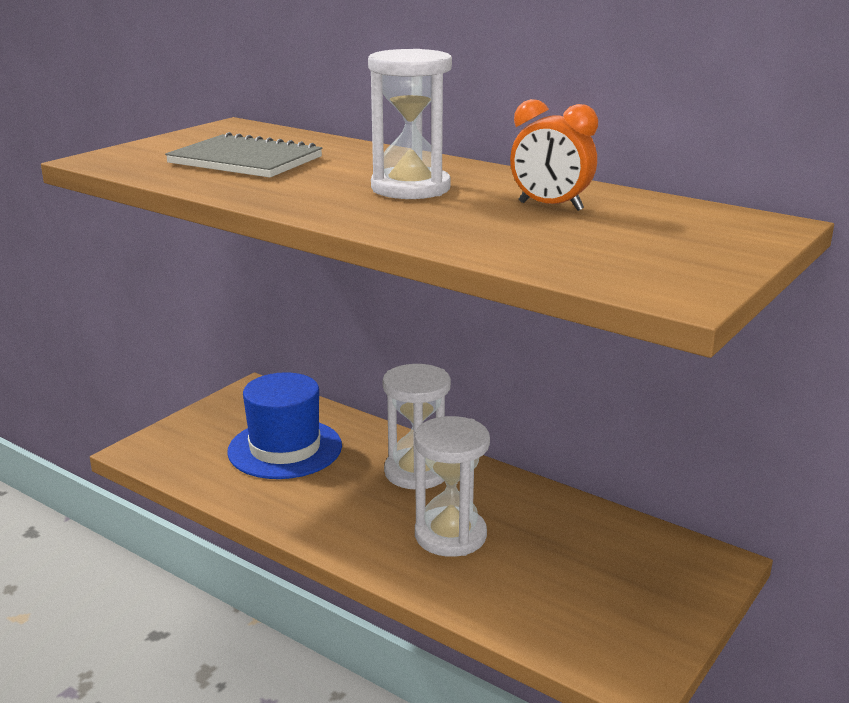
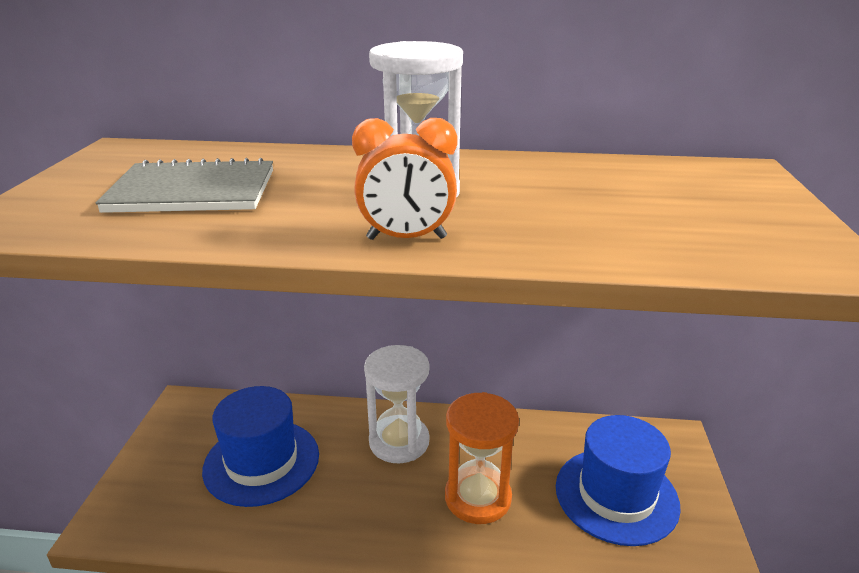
camera: 30 degrees left, 5 degrees up
white hourglass [414,416,490,557] -> orange hourglass [445,392,519,524]
orange clock [510,99,598,211] -> orange clock moved to [352,118,458,240]
none -> blue hat [556,415,681,546]

